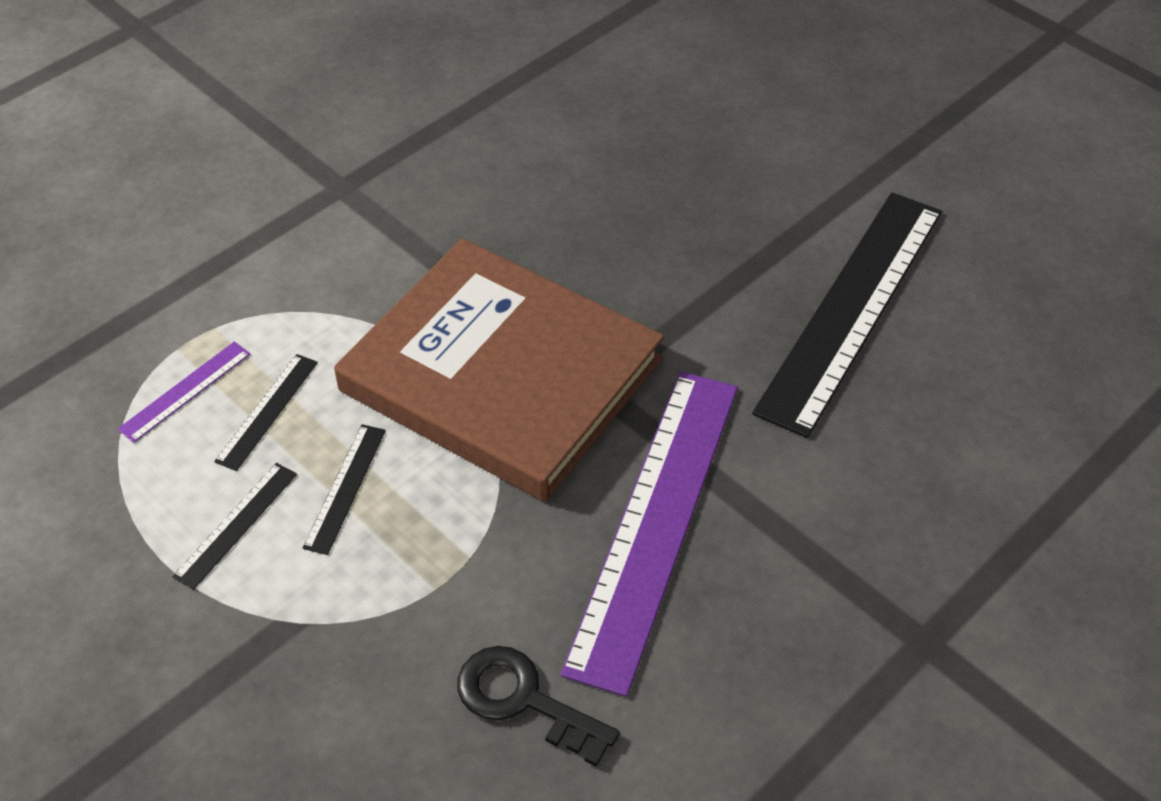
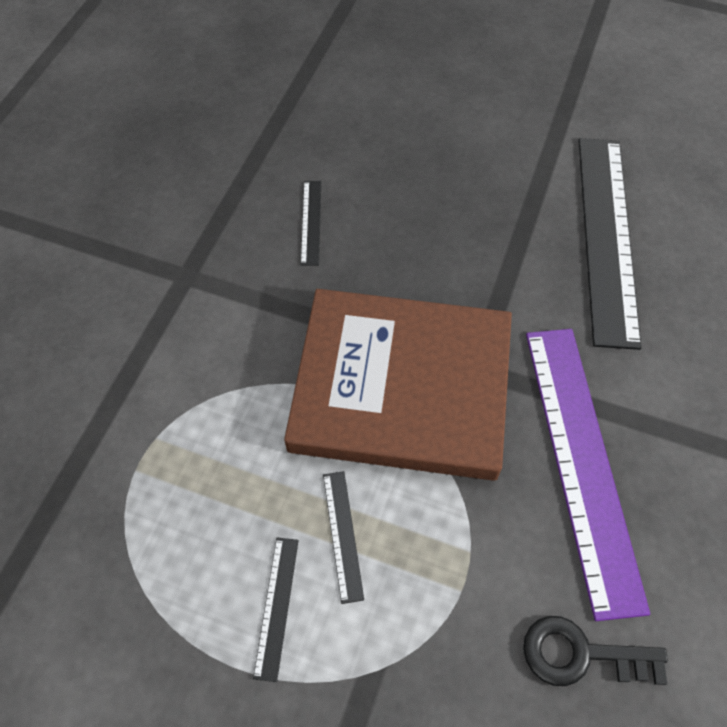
camera: 25 degrees left, 10 degrees up
purple ruler [118,342,251,443] -> none
black ruler [214,354,318,471] -> black ruler moved to [300,181,321,266]

